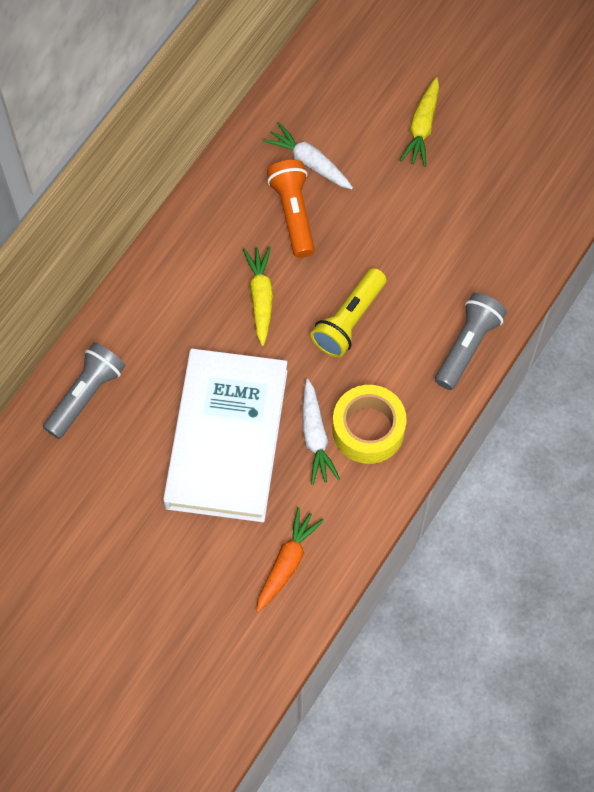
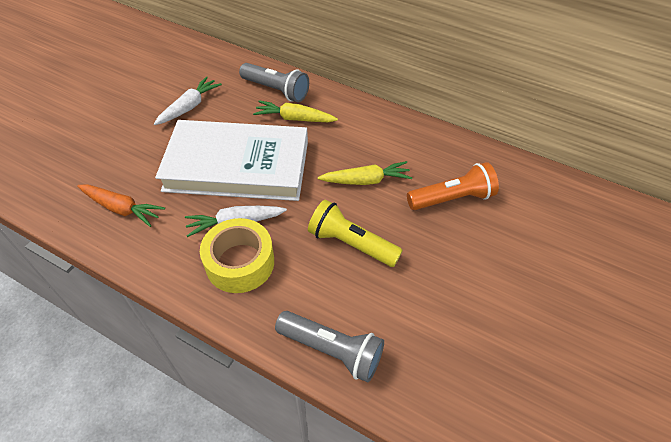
camera: 85 degrees right, 15 degrees down
white carrot [263,122,353,189] -> white carrot moved to [154,77,222,125]
yellow carrot [400,77,439,167] -> yellow carrot moved to [253,100,338,122]

